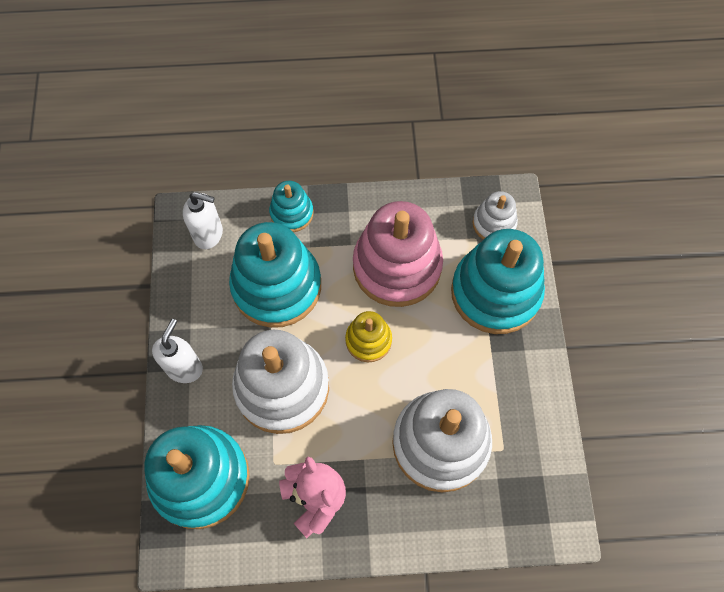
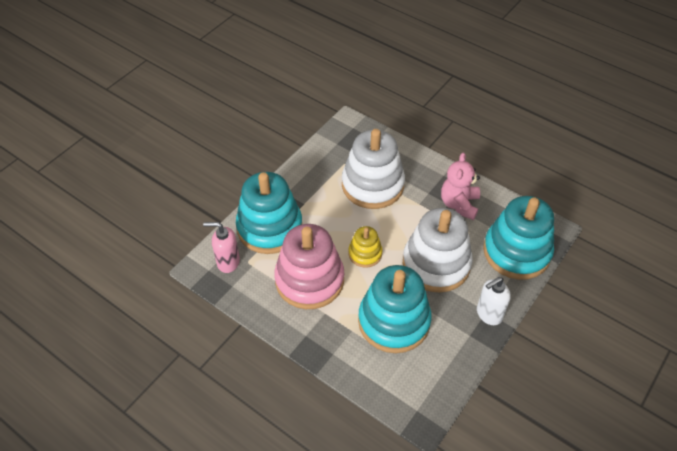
camera: 140 degrees left, 15 degrees down
white soap dispenser [183,192,223,249] -> none
turquoise stacking toy [269,181,313,232] -> none
white stacking toy [472,191,518,239] -> pink soap dispenser [203,222,240,273]

